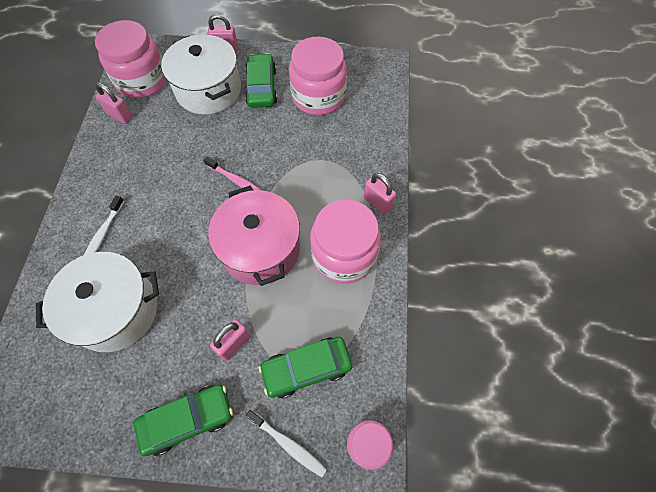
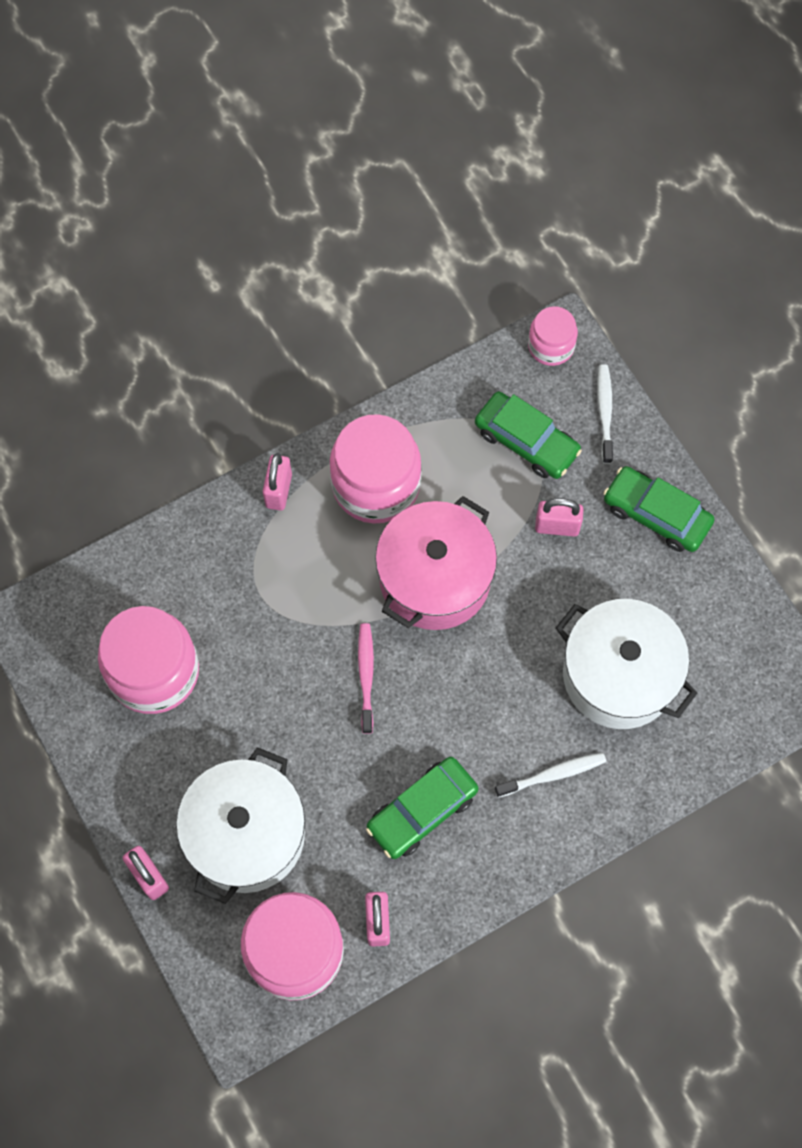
camera: 125 degrees left, 5 degrees up
green car [245,53,277,108] -> green car moved to [366,757,479,859]

